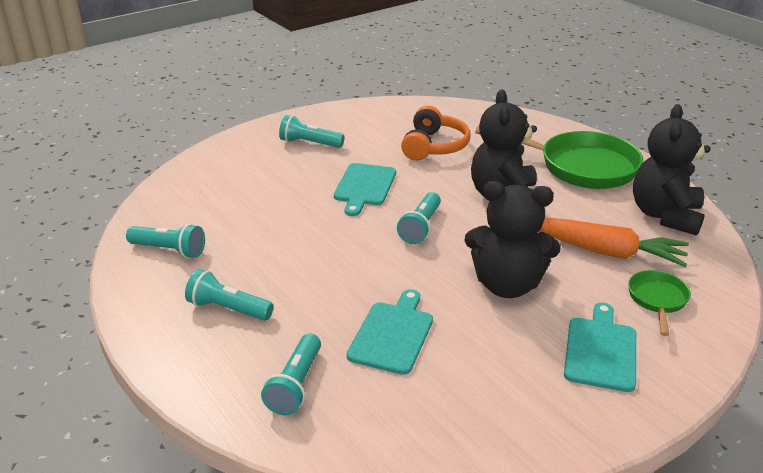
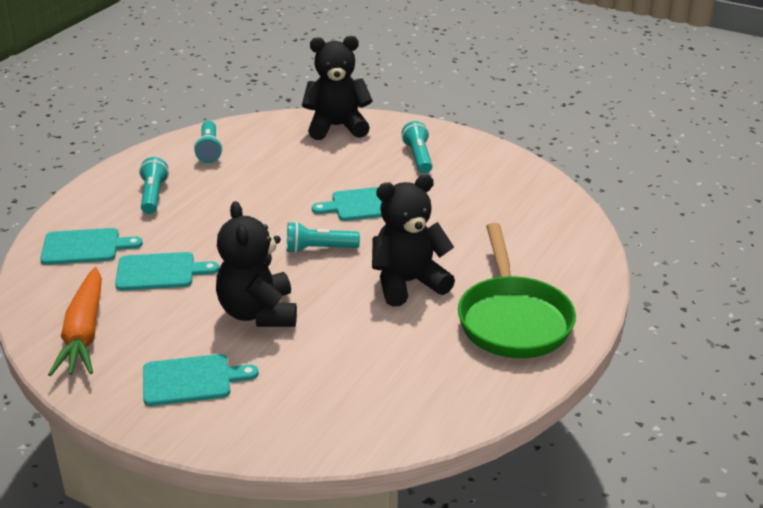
camera: 65 degrees right, 0 degrees up
turquoise flashlight [261,334,321,415] -> turquoise cutting board [40,228,143,265]
orange headphones [401,106,470,161] -> none
orange carrot [539,217,689,267] -> orange carrot moved to [48,267,102,376]
green pan [628,270,691,336] -> none
black teddy bear [633,104,711,236] -> black teddy bear moved to [302,36,373,140]

